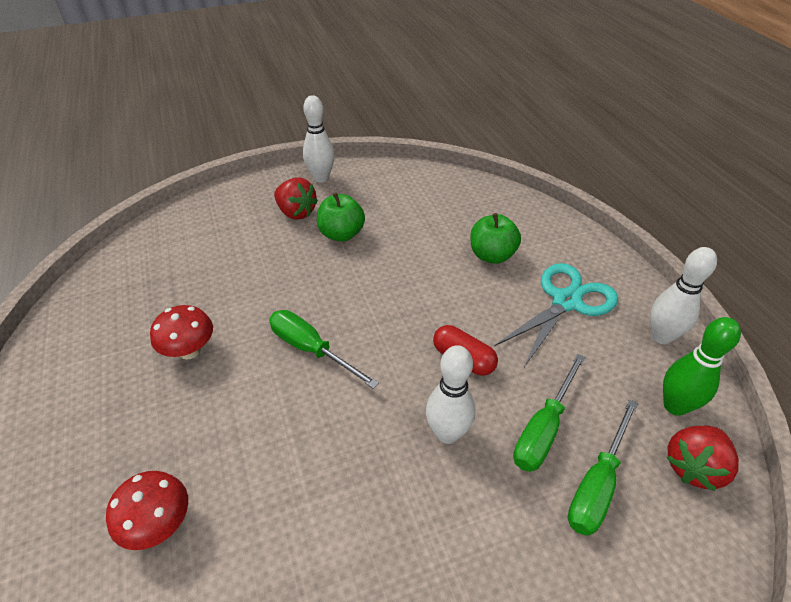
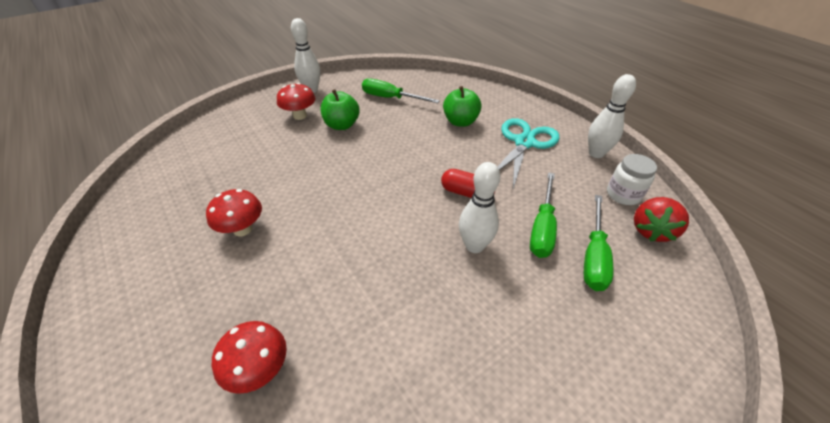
camera: 15 degrees left, 0 degrees up
green screwdriver [269,310,379,389] -> green screwdriver moved to [362,78,440,103]
red strawberry [274,177,318,220] -> red mushroom [277,83,316,120]
green bowling pin [663,317,741,416] -> white jar [607,154,657,205]

